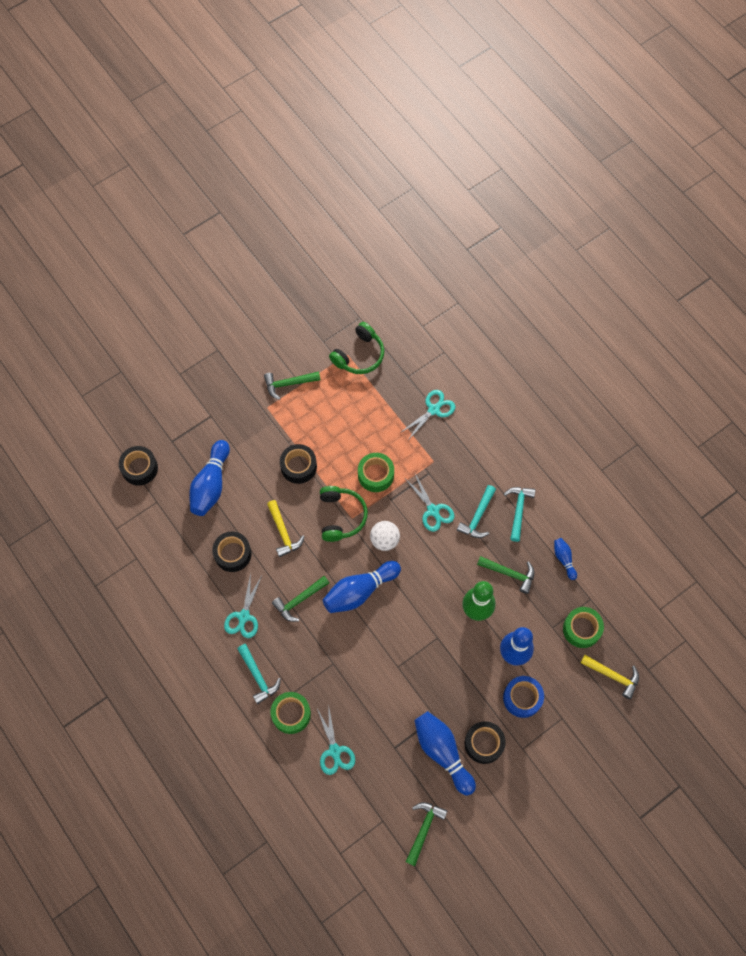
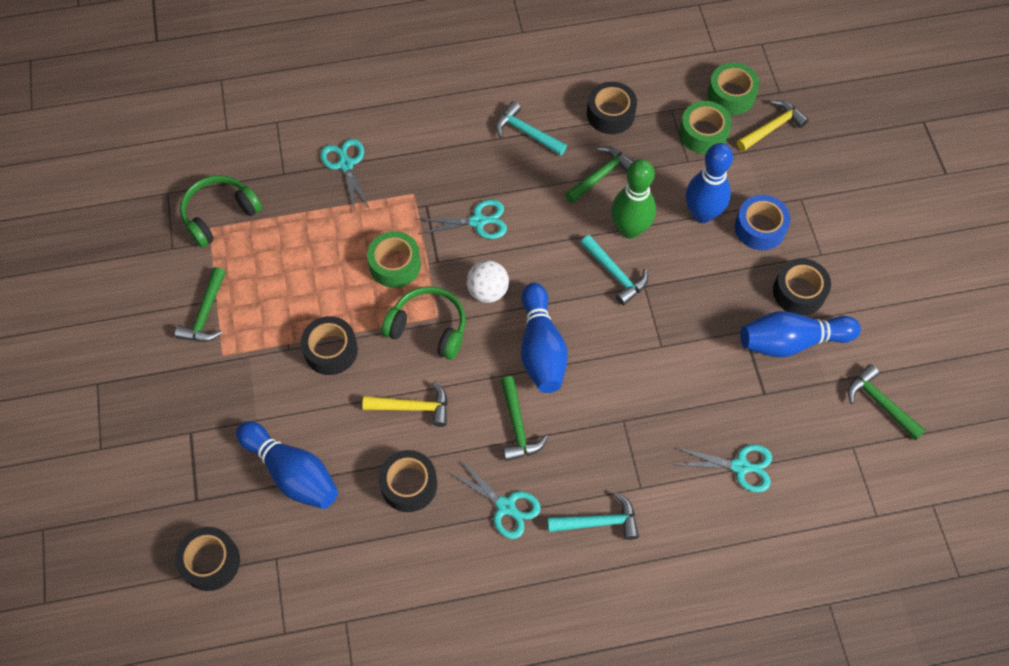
camera: 65 degrees left, 5 degrees down
green tape [271,692,311,734] -> green tape moved to [708,63,760,115]
green headphones [329,322,384,374] -> green headphones turned 105 degrees counterclockwise [180,175,262,248]
turquoise hammer [457,485,496,538] -> turquoise hammer moved to [580,235,648,305]
blue bowling pin [554,538,577,580] -> black tape [587,82,637,134]

